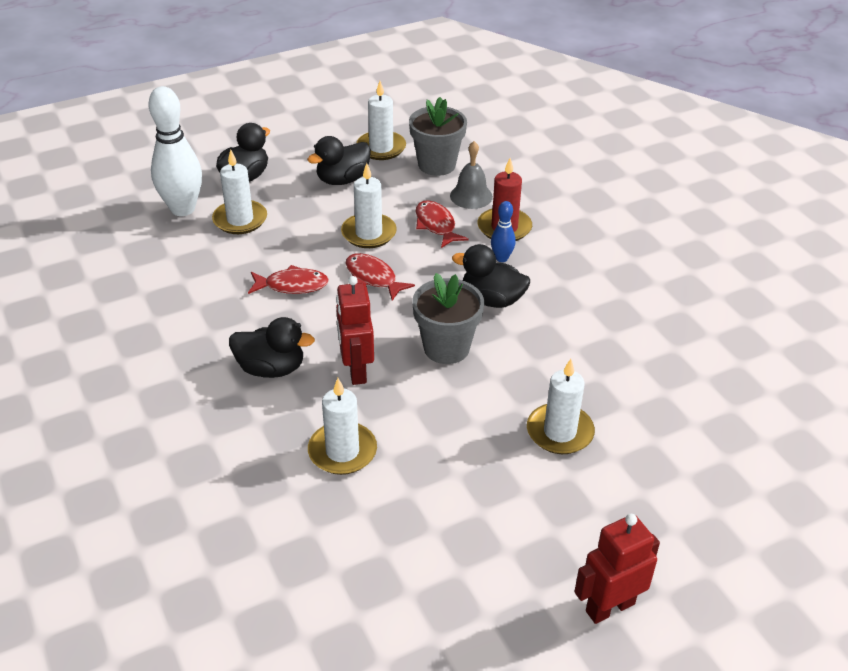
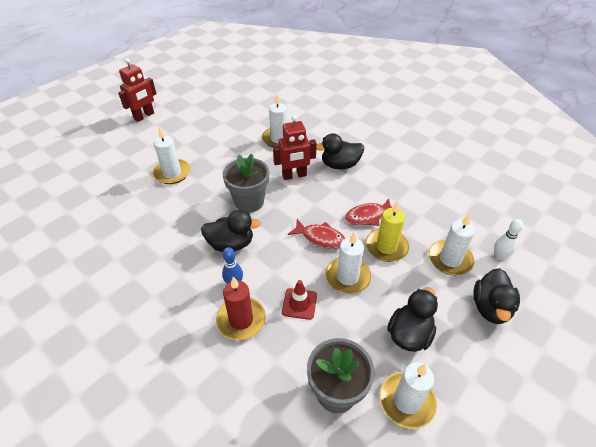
camera: 160 degrees right, 5 degrees up
white bowling pin [148,86,202,216] -> white bowling pin [494,219,523,260], size x0.48
red robot [336,276,374,385] -> red robot turned 105 degrees clockwise [273,115,317,180]
red fish [415,200,469,248] -> red traffic cone [282,280,317,320]
grey bell [450,141,493,209] -> none
none -> yellow candle [365,200,409,262]

